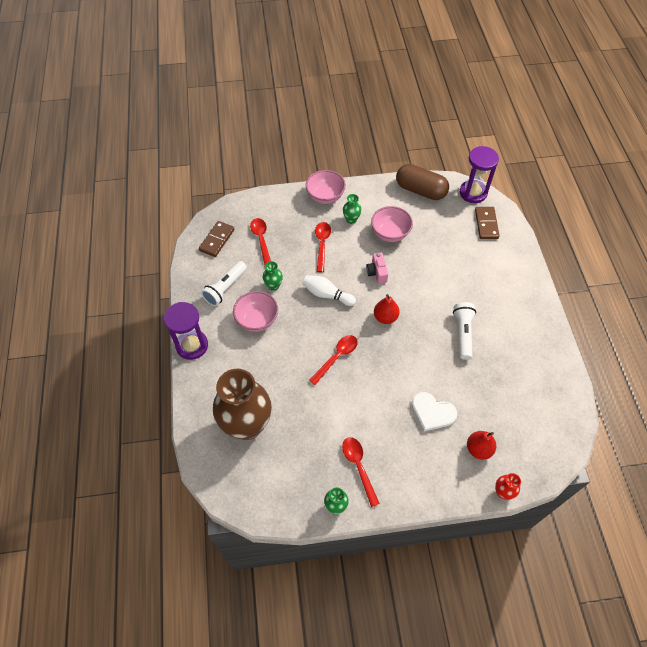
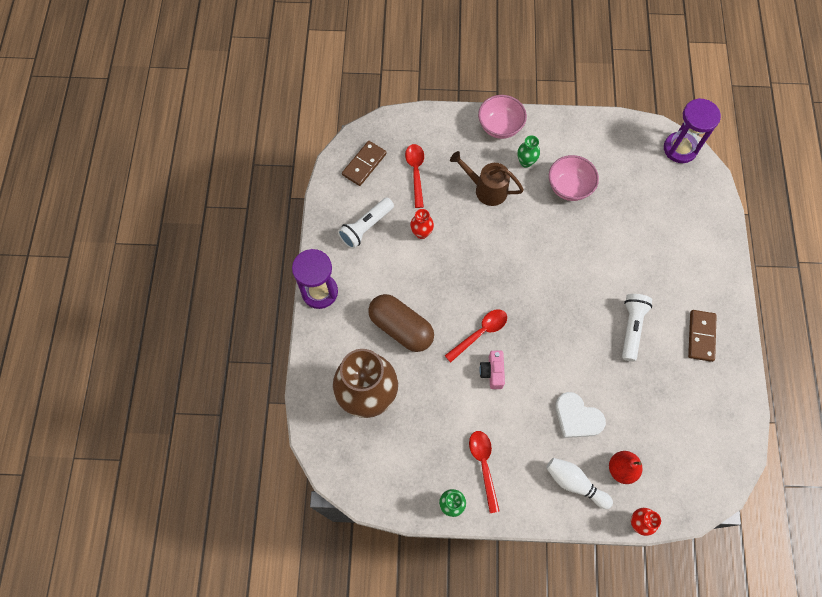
camera: 10 degrees right, 10 degrees up
pink bowl [233,291,278,332] -> none
green vase [263,261,283,291] -> red vase [410,209,434,239]
white bowling pin [302,275,356,306] -> white bowling pin moved to [546,458,613,509]
red spoon [315,222,331,272] -> brown watering can [450,151,524,206]
pink camera [366,252,388,284] -> pink camera moved to [479,351,505,389]
red pear [374,294,399,324] -> none
brown capsule [396,164,449,200] -> brown capsule moved to [368,294,434,352]
brown domino [475,207,499,239] -> brown domino moved to [688,310,717,362]

